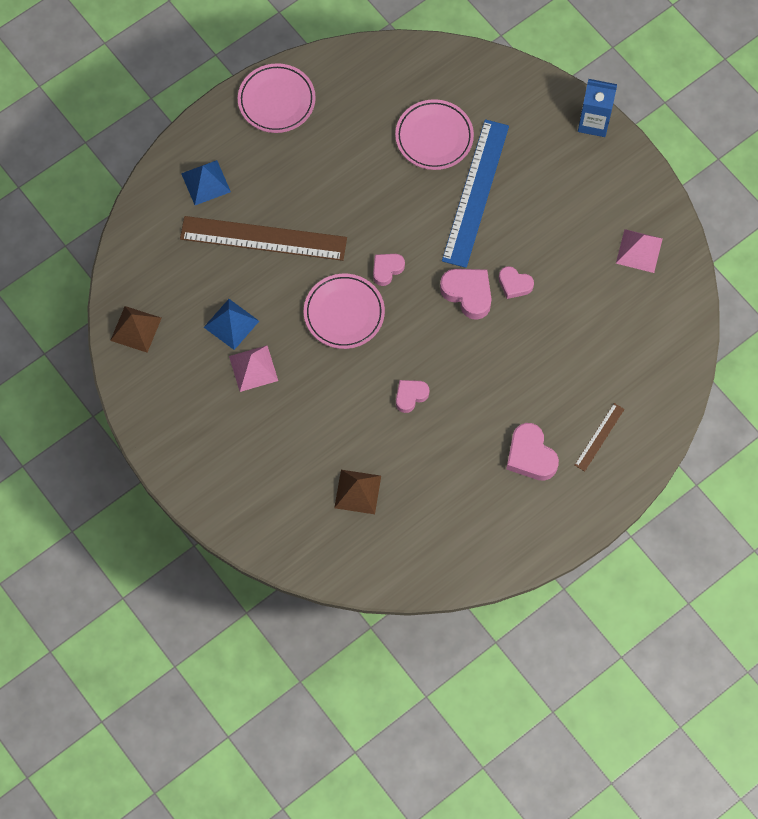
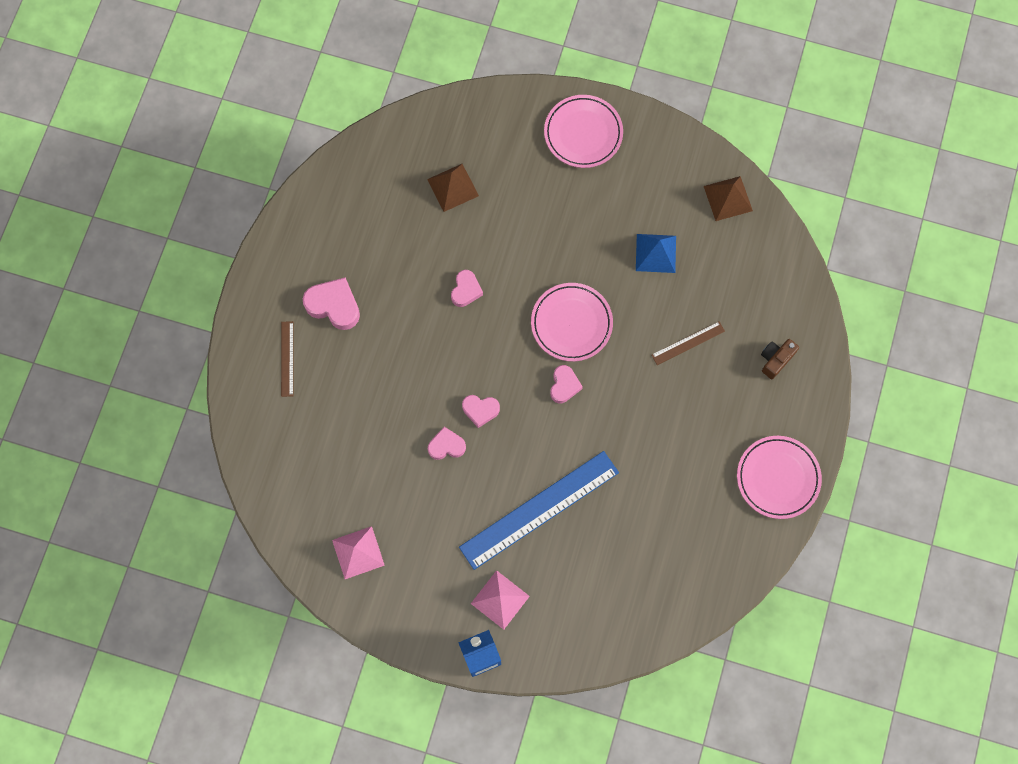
camera: 145 degrees right, 5 degrees up
brown ruler [180,216,347,261] -> brown ruler [652,321,725,365], size x0.46
blue pyramid [181,160,231,205] -> brown camera [761,339,799,379]
pink pyramid [229,345,278,392] -> pink pyramid moved to [471,570,530,630]
pink plate [395,99,474,170] -> pink plate moved to [544,95,623,168]
pink heart [440,269,492,320] -> pink heart [462,395,500,428], size x0.64
blue ruler [442,119,509,268] -> blue ruler turned 75 degrees clockwise [459,451,619,570]

